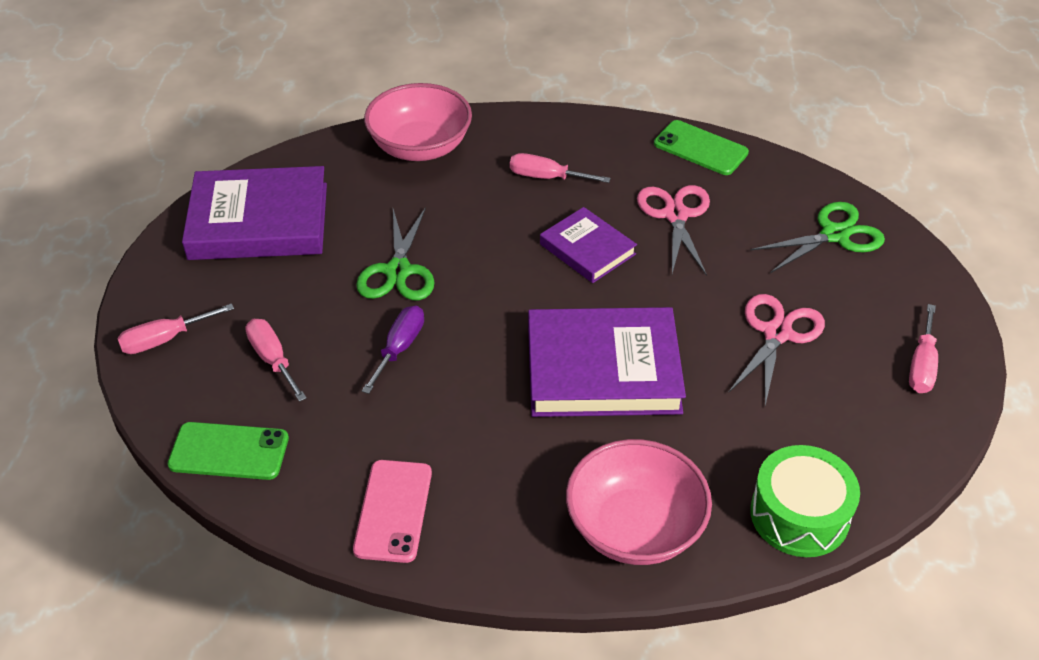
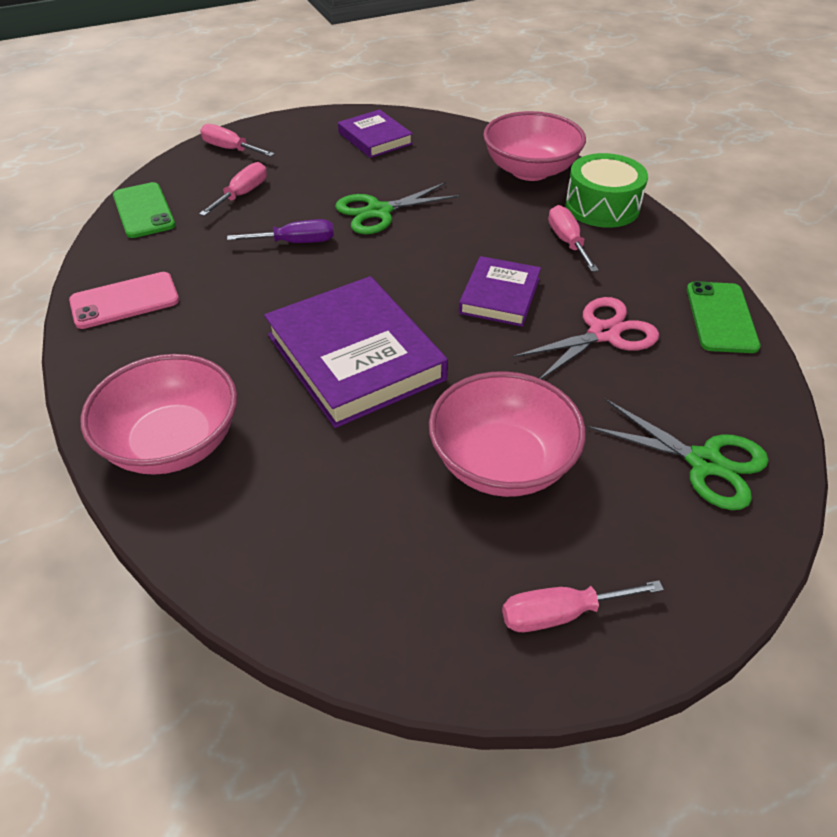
camera: 60 degrees right, 0 degrees up
purple book [182,166,327,260] -> purple book [338,109,413,158], size x0.57
pink scissors [728,294,825,406] -> pink bowl [429,371,586,497]
green drum [750,445,860,557] -> green drum moved to [565,153,648,228]

